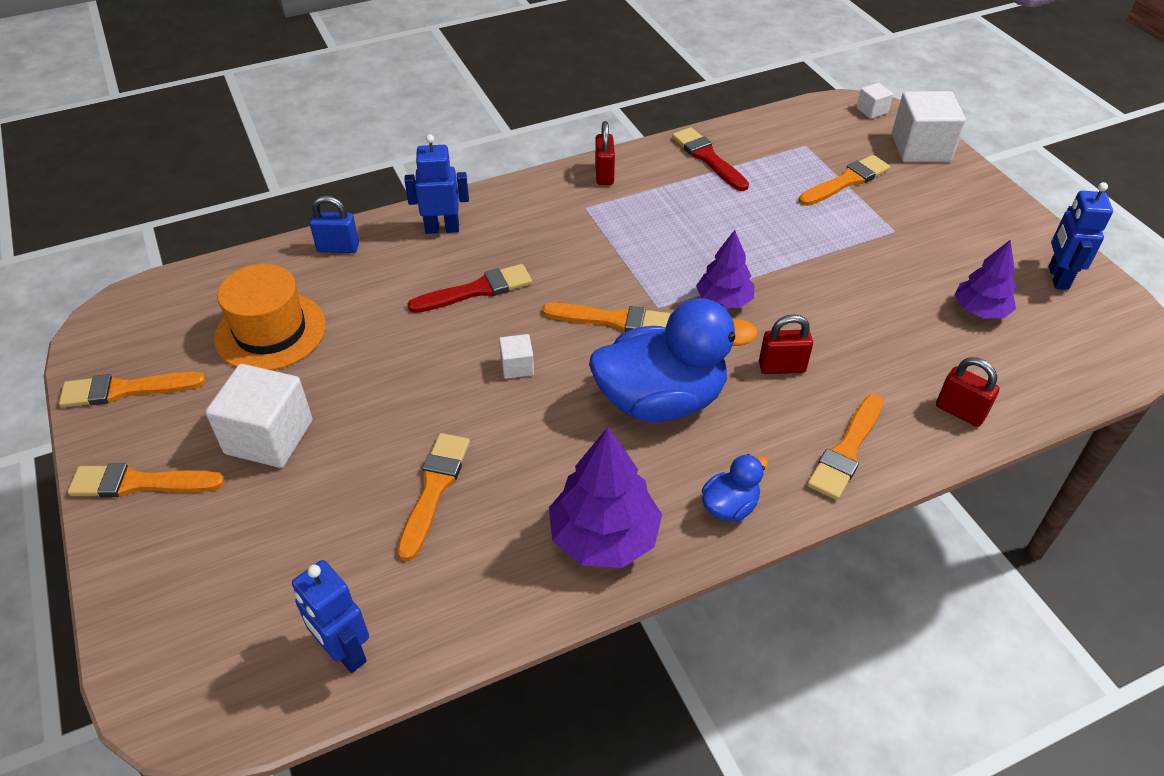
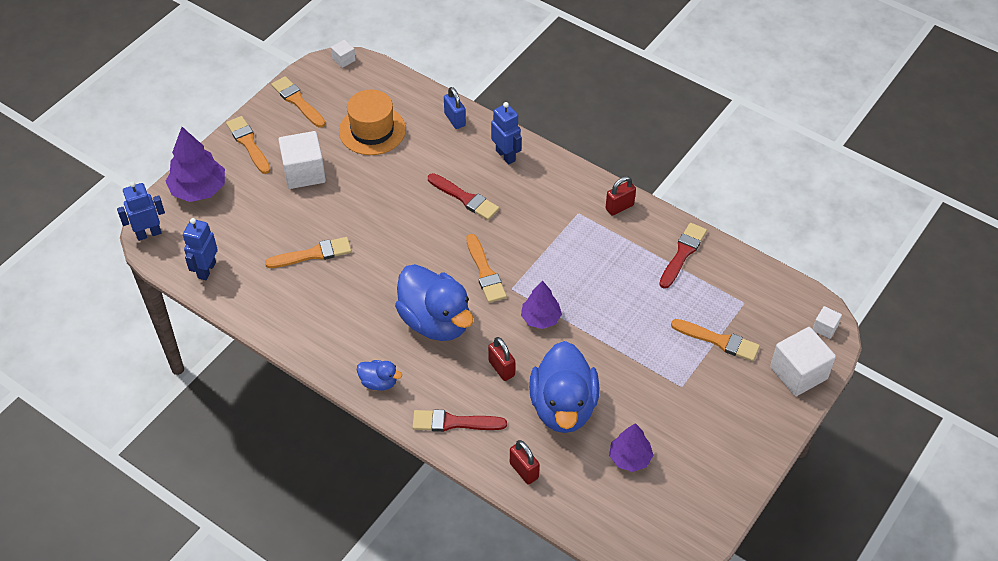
camera: 60 degrees right, 5 degrees up
white cube [499,334,534,379] -> white cube moved to [331,40,356,68]
purple tree [549,427,662,568] -> purple tree moved to [166,127,225,202]
orange brush [807,394,884,500] -> red brush [412,409,507,432]
red padlock [936,357,1000,427] -> red padlock turned 45 degrees counterclockwise [510,440,539,484]
blue robot [1049,182,1113,290] -> blue robot moved to [117,181,165,241]
none -> blue duck [529,341,599,433]

